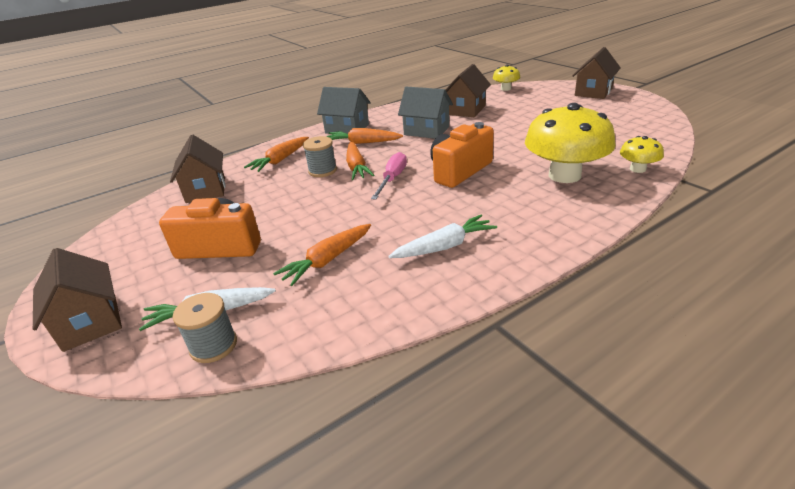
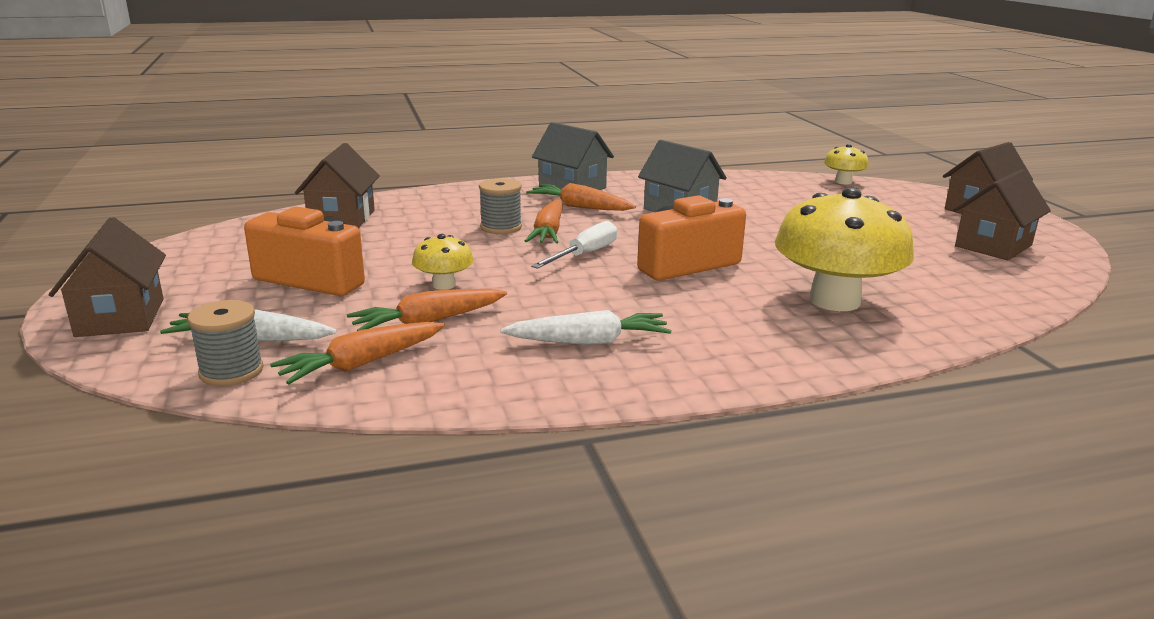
camera: 15 degrees right, 10 degrees down
orange carrot [244,137,309,172] -> orange carrot moved to [270,322,445,385]
pink screwdriver [371,152,407,200] -> white screwdriver [531,221,617,269]
brown house [445,64,491,117] -> brown house moved to [953,169,1051,260]
yellow mushroom [620,136,664,173] -> yellow mushroom moved to [412,234,474,290]

